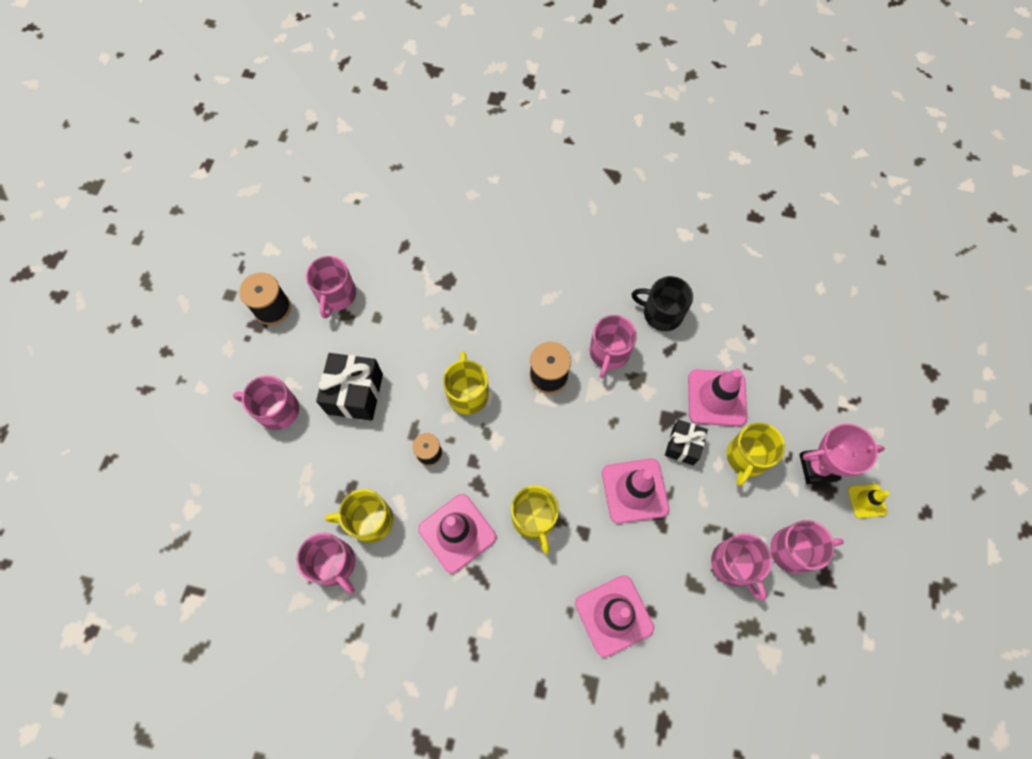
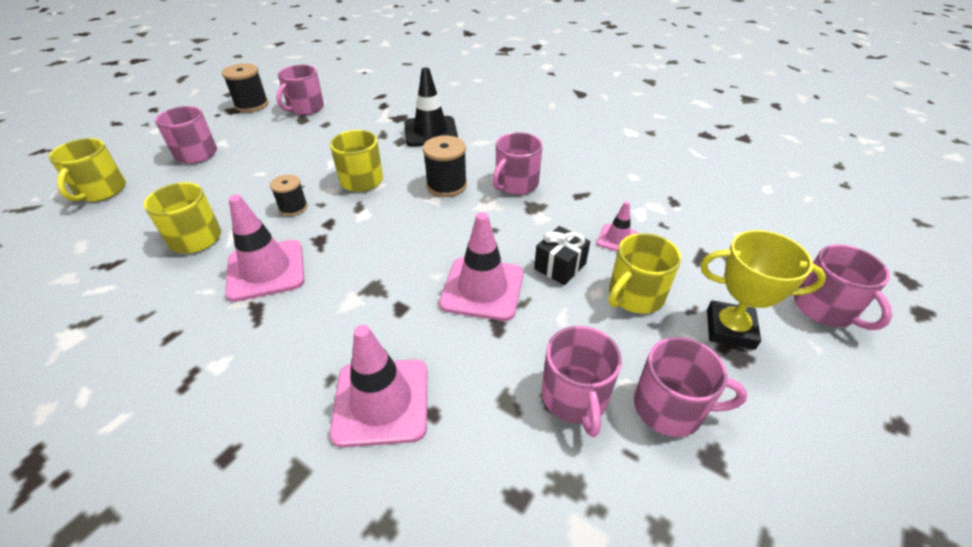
camera: 20 degrees right, 25 degrees down
pink mug [297,533,355,594] -> pink mug moved to [794,244,892,330]
black gift [316,353,383,421] -> none
yellow mug [511,486,559,554] -> yellow mug moved to [48,138,126,202]
black mug [632,276,693,331] -> none
pink traffic cone [688,369,747,427] -> pink traffic cone [597,201,638,252], size x0.54
pink trophy [799,423,885,484] -> yellow trophy [700,230,826,350]
yellow traffic cone [848,484,889,518] -> none
none -> black traffic cone [404,67,458,147]

